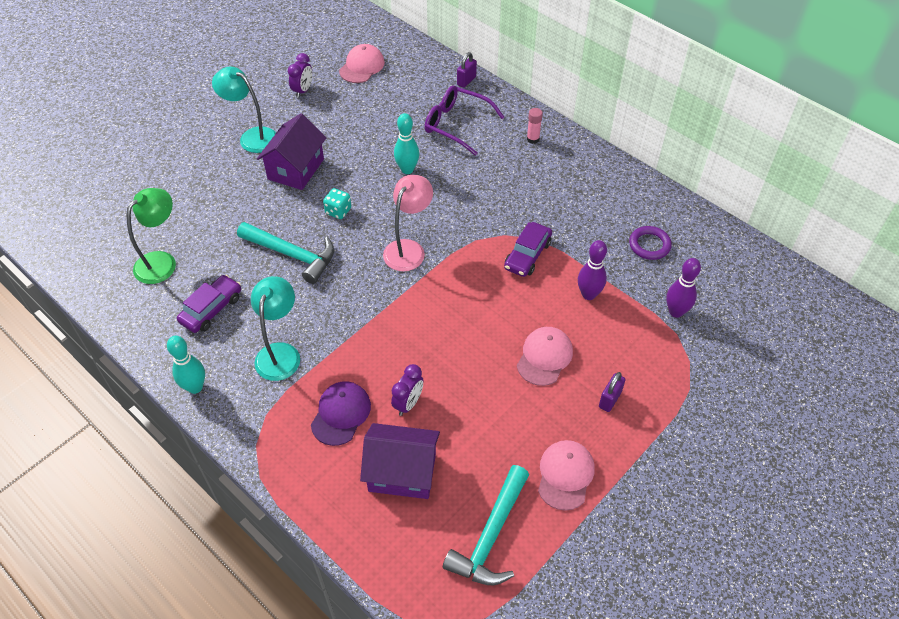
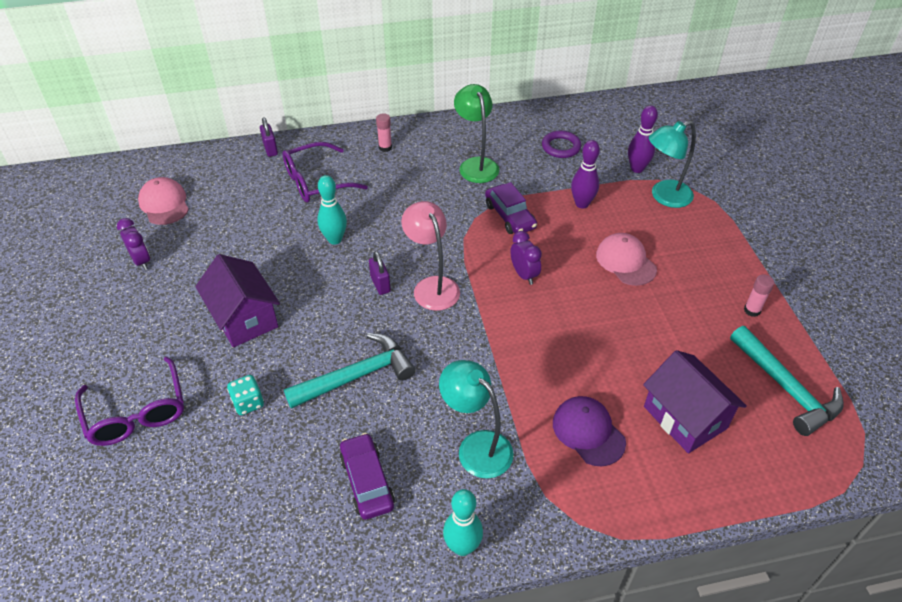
camera: 55 degrees left, 5 degrees down
green lamp [127,188,176,284] -> green lamp moved to [454,84,499,183]
turquoise lamp [212,67,276,153] -> turquoise lamp moved to [649,121,696,208]
turquoise dice [323,188,351,219] -> turquoise dice moved to [227,375,264,415]
purple house [360,423,440,499] -> purple house turned 75 degrees counterclockwise [643,350,747,454]
purple clock [391,364,423,416] -> purple clock moved to [510,231,542,285]
pink cap [538,440,595,511] -> pink glue stick [744,274,774,317]
purple padlock [599,372,626,412] -> purple padlock moved to [369,251,391,295]
none -> purple glasses [75,357,184,446]

